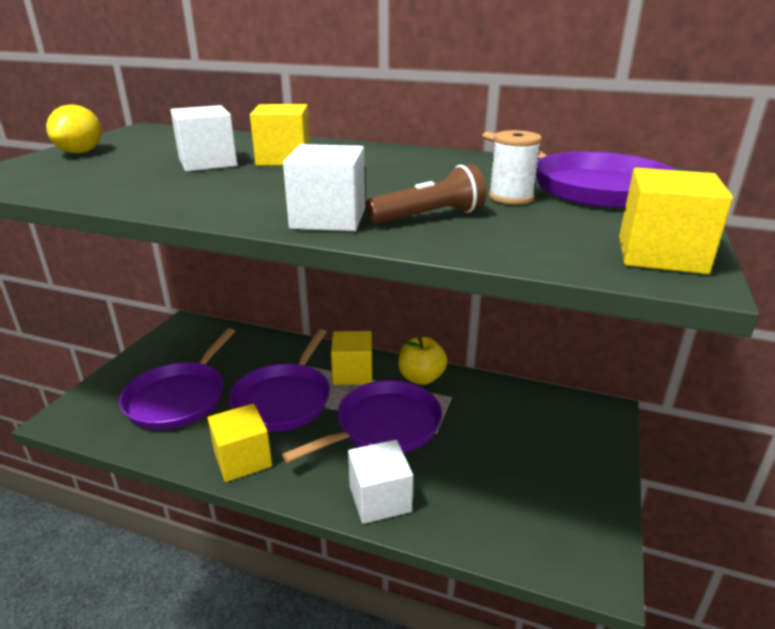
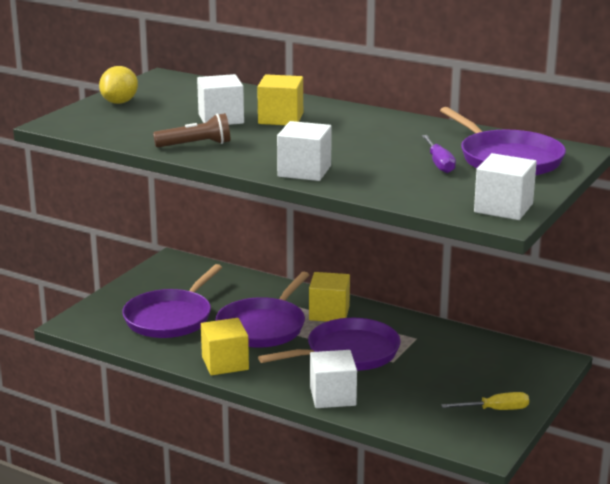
camera: 10 degrees right, 5 degrees down
brown flashlight [365,164,486,224] -> brown flashlight moved to [153,113,230,147]
yellow apple [398,337,447,385] -> none
white spool [489,130,542,205] -> purple screwdriver [422,135,456,173]
yellow cube [619,168,733,274] -> white cube [474,153,537,220]
none -> yellow screwdriver [441,392,529,410]

